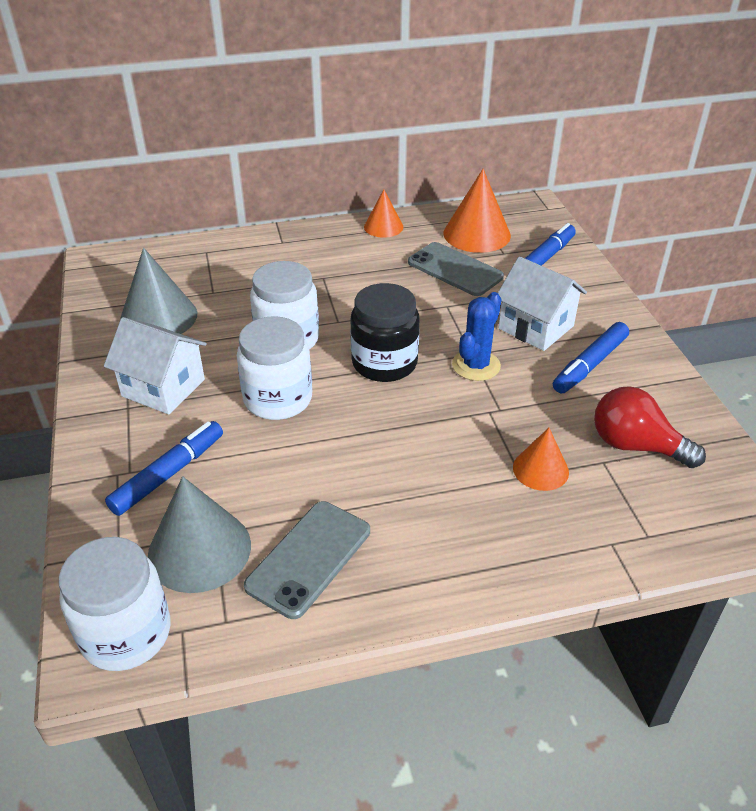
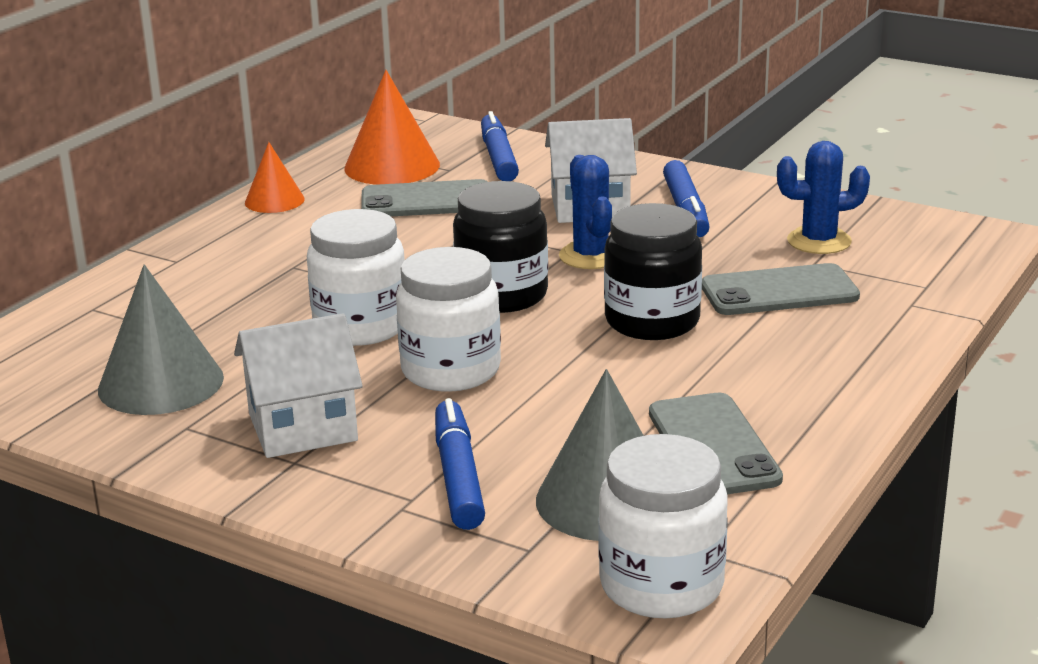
camera: 45 degrees left, 15 degrees down
orange cone [513,428,569,491] -> grey phone [702,263,860,315]
red light bulb [594,386,706,468] -> blue cactus [777,141,870,254]
none -> black jar [604,203,702,340]

